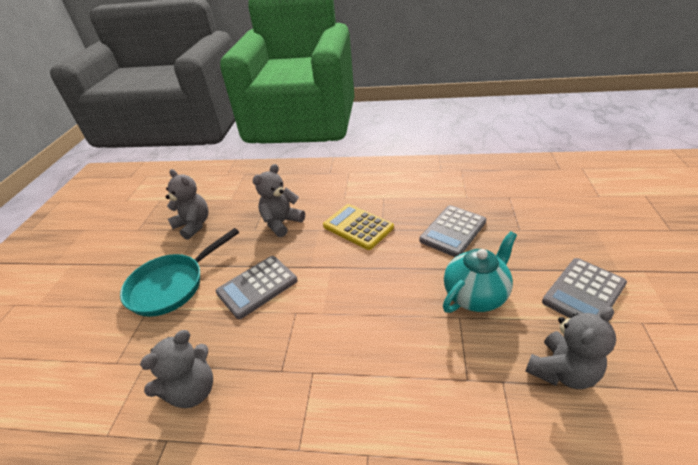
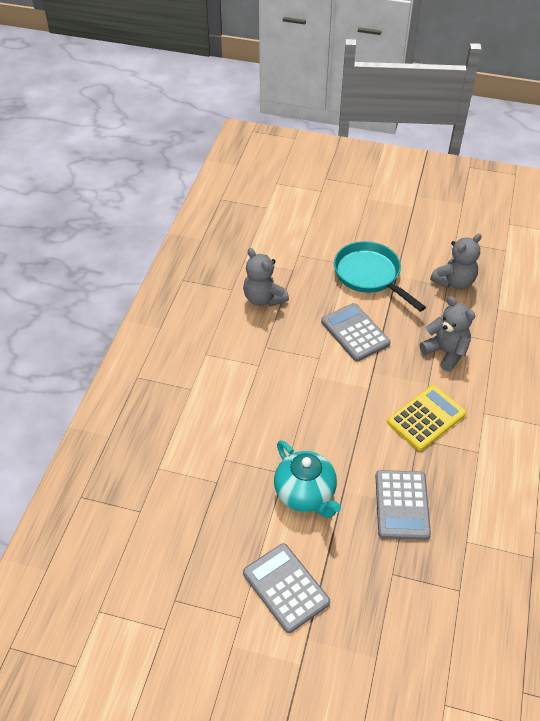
camera: 95 degrees right, 10 degrees up
grey calculator [419,205,486,257] -> grey calculator turned 135 degrees counterclockwise [375,470,431,540]
grey teddy bear [526,307,616,389] -> none

